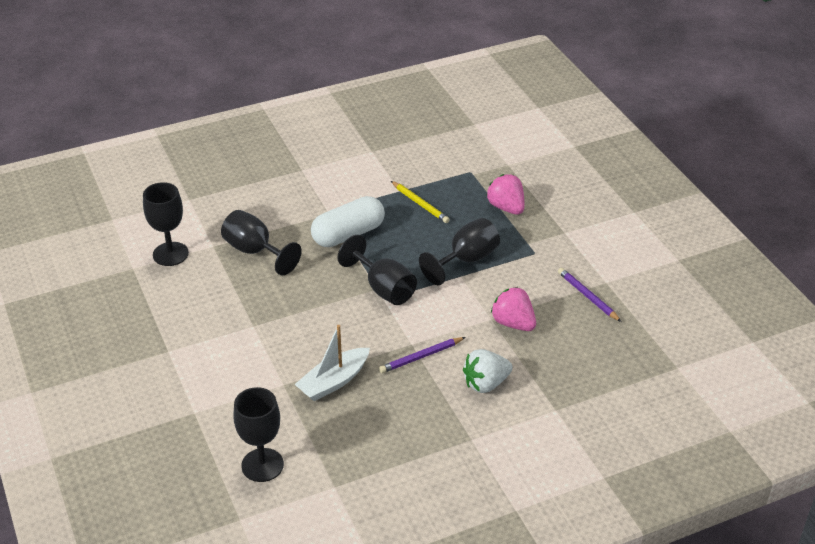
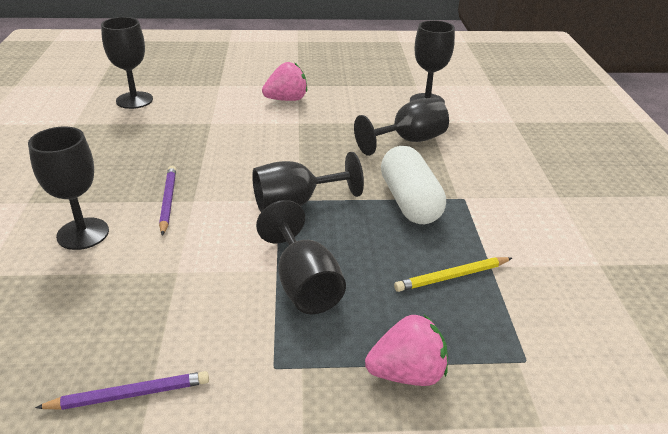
camera: 110 degrees right, 5 degrees down
white boat [294,325,370,401] -> none
white strawberry [463,349,513,393] -> black goblet [28,127,109,250]
pink strawberry [491,287,536,331] -> pink strawberry moved to [262,62,307,101]

